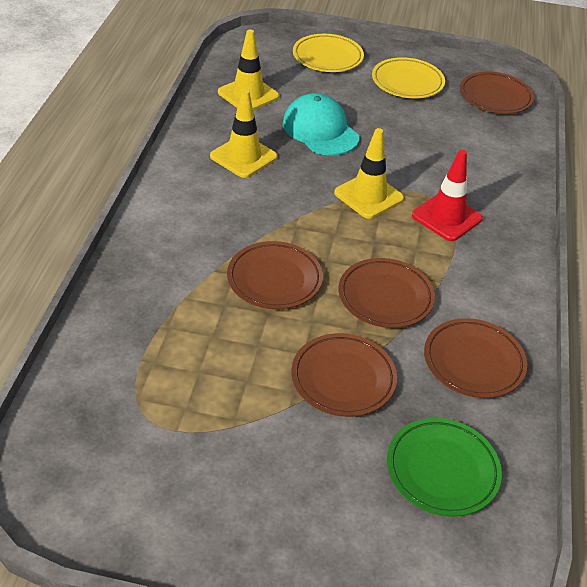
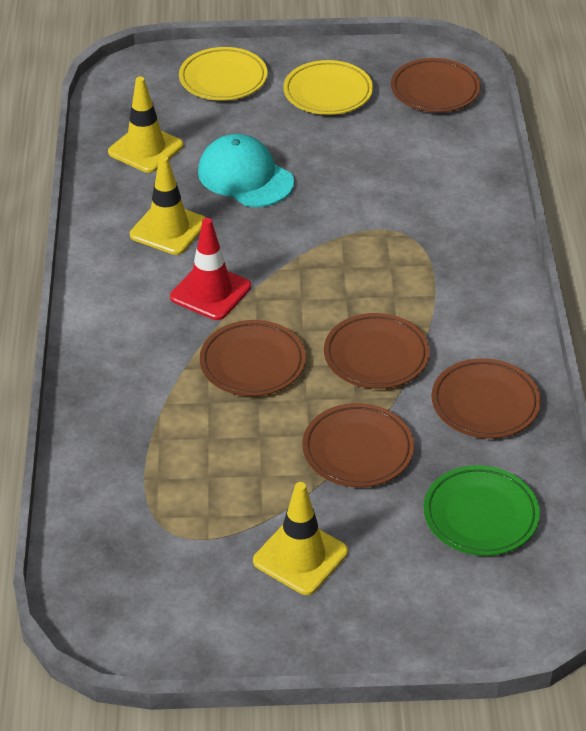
camera: 10 degrees left, 0 degrees up
yellow traffic cone [334,128,404,219] -> yellow traffic cone moved to [253,482,348,595]
red traffic cone [412,150,483,241] -> red traffic cone moved to [170,218,251,320]

